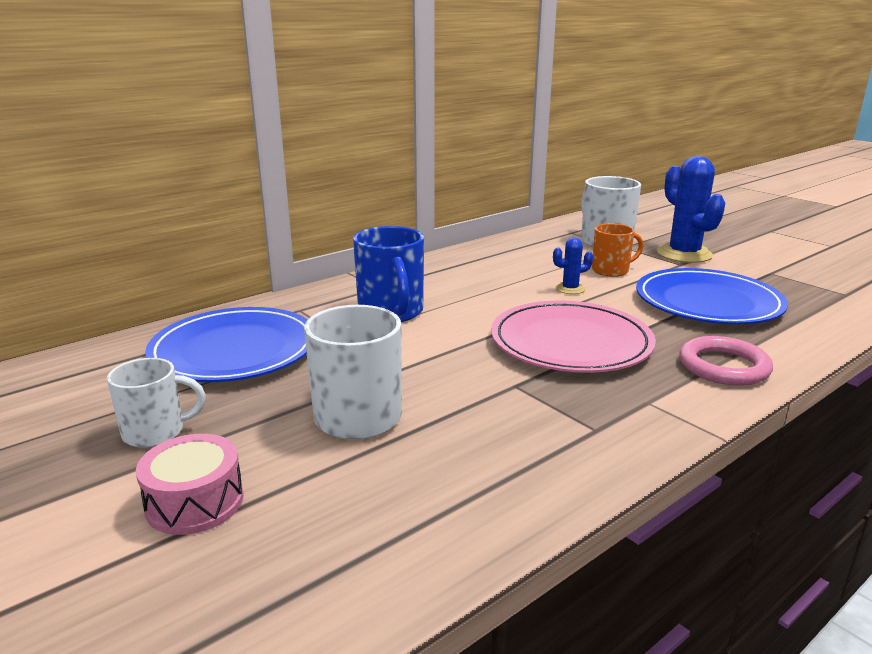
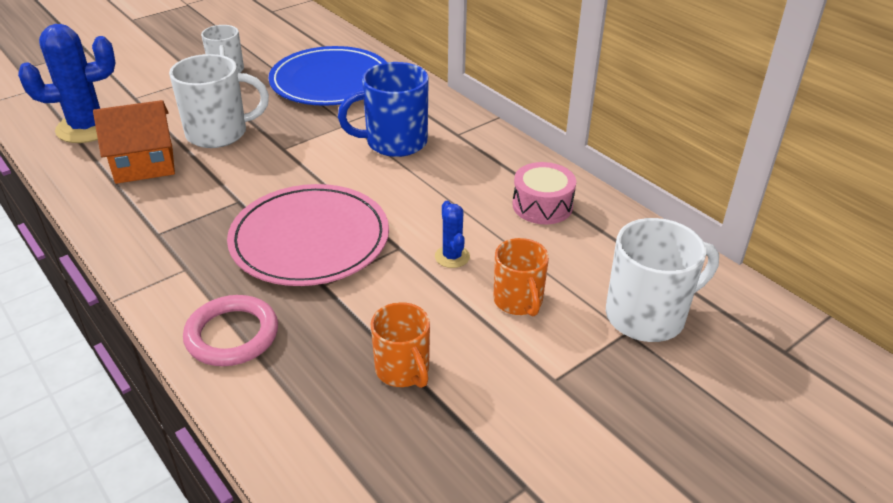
camera: 90 degrees right, 15 degrees up
pink drum [136,434,244,535] -> pink drum moved to [512,162,576,224]
blue plate [636,268,788,324] -> orange mug [371,302,430,388]
blue cactus [657,156,725,263] -> blue cactus moved to [18,24,115,143]
none -> orange house [93,100,175,184]

